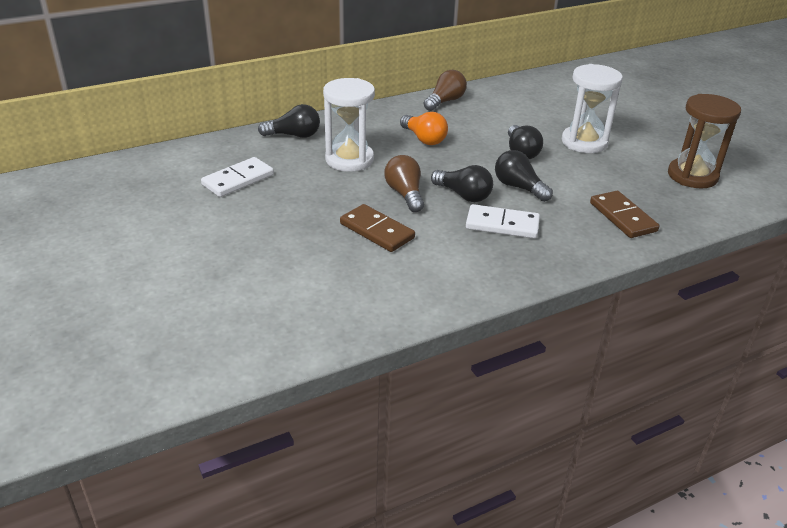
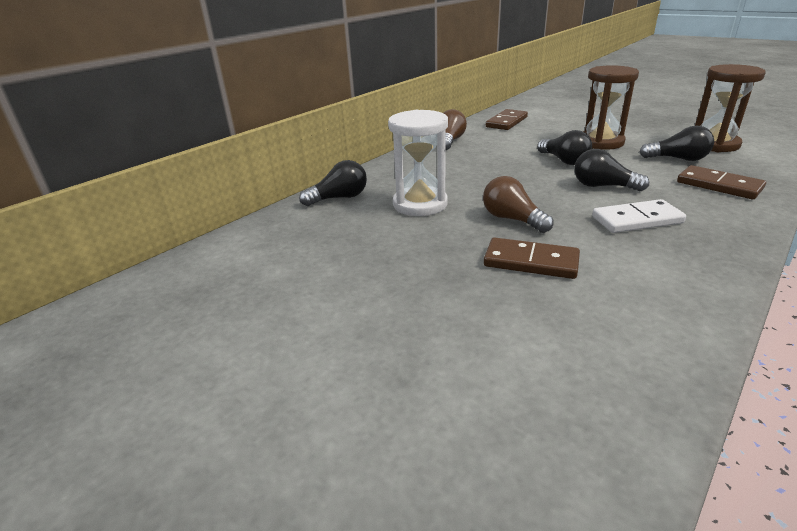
camera: 20 degrees left, 5 degrees down
white domino [201,157,274,197] -> none
orange light bulb [400,112,448,145] -> none
black light bulb [431,165,493,202] -> black light bulb moved to [639,126,714,161]
white hourglass [562,64,623,153] -> brown hourglass [583,65,639,150]
none -> brown domino [486,109,528,130]

